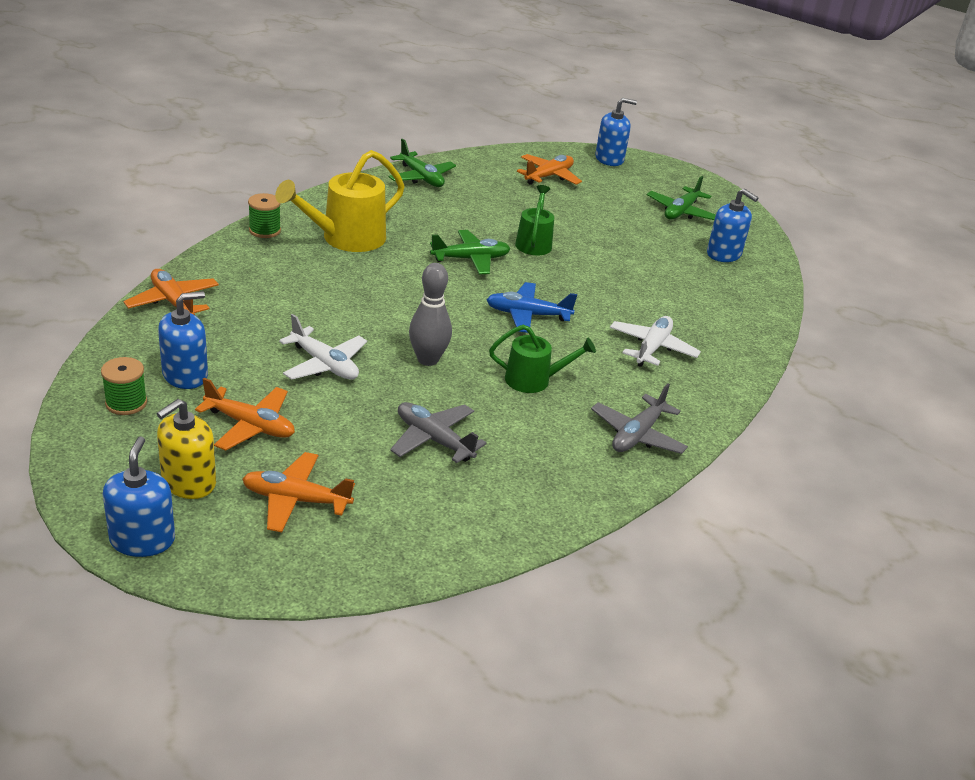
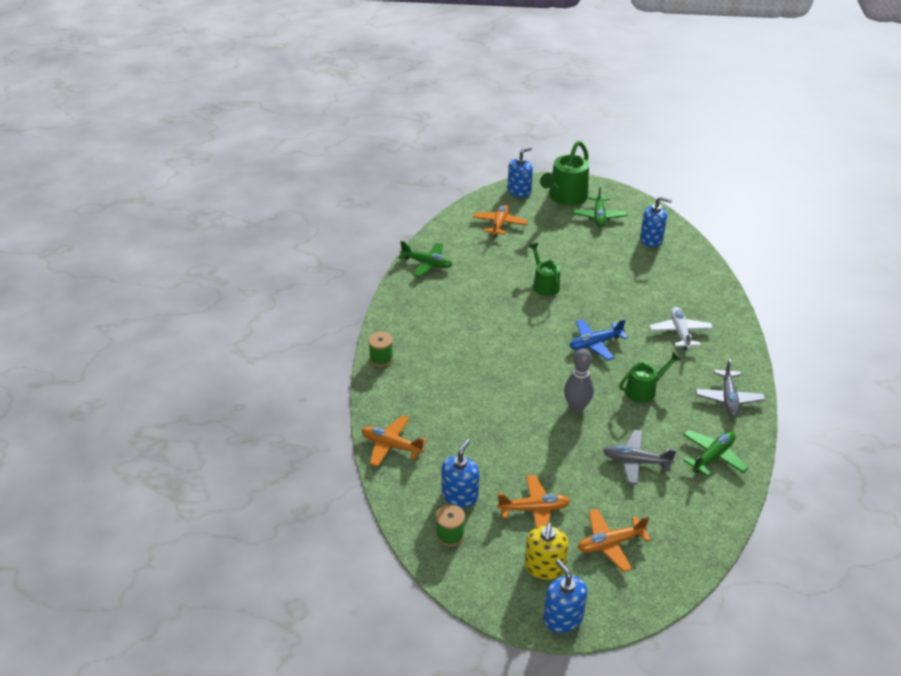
camera: 25 degrees left, 5 degrees up
yellow watering can [275,150,405,252] -> none
white plane [279,314,367,380] -> none
green plane [430,230,511,274] -> green plane moved to [683,430,749,476]
none -> green watering can [540,141,589,206]

